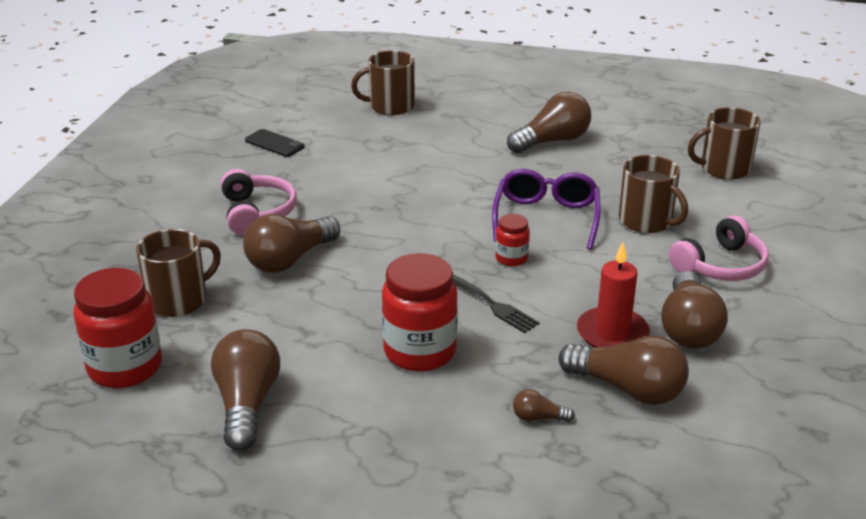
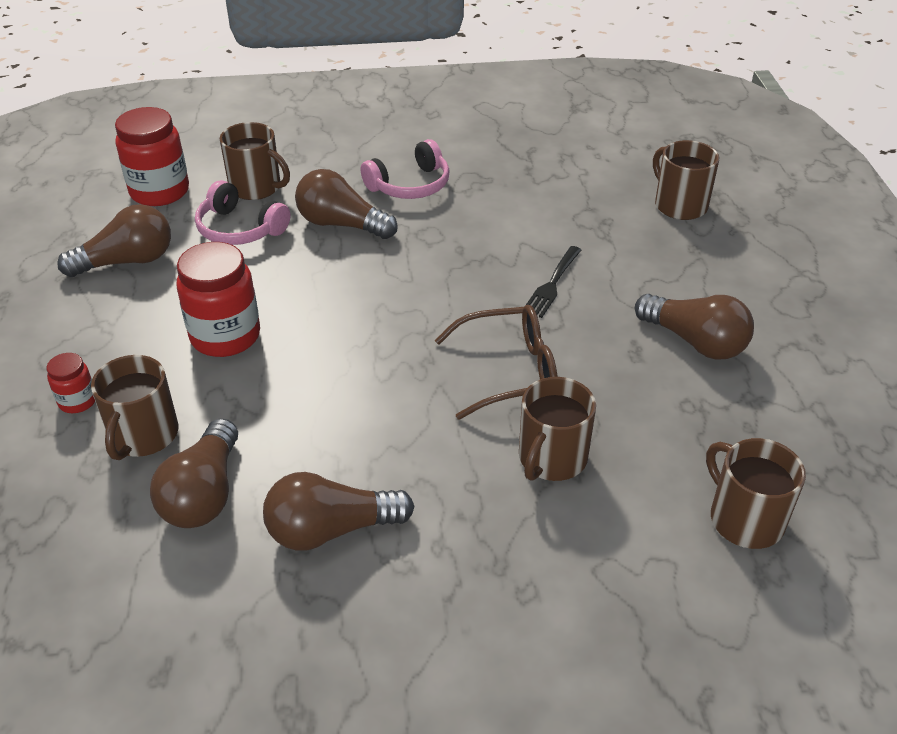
camera: 70 degrees right, 10 degrees up
black phone [245,129,305,157] -> none
black fork [453,274,540,333] -> black fork moved to [526,246,581,318]
purple glasses [492,169,601,250] -> brown glasses [435,305,558,420]
red jar [495,214,530,266] -> red jar moved to [47,353,95,413]
brown light bulb [513,389,575,422] -> brown mug [91,355,179,460]
red candle [577,242,650,347] -> none
pink headphones [669,215,768,281] -> pink headphones moved to [195,180,290,245]

